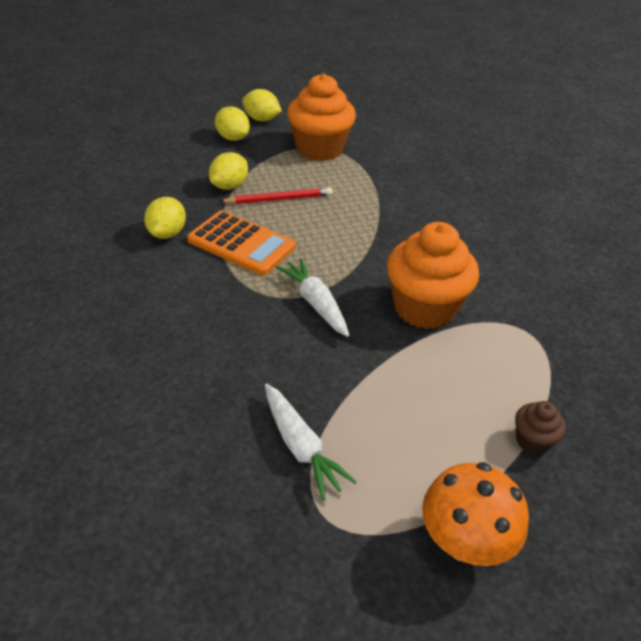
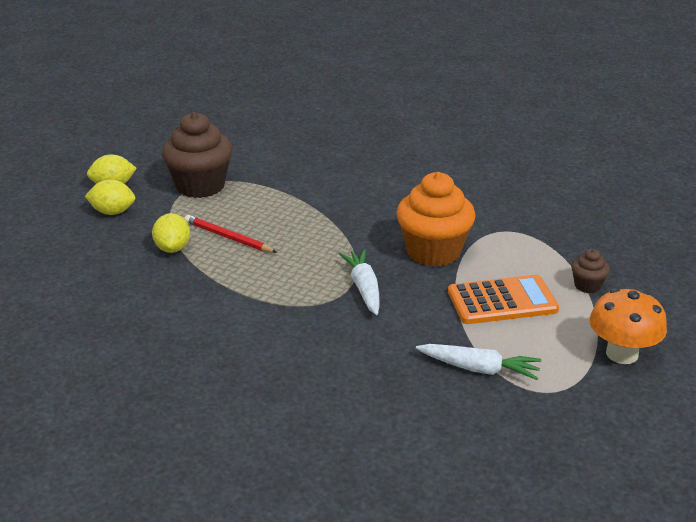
camera: 40 degrees left, 10 degrees down
yellow lemon [144,197,186,239] -> none
orange calculator [187,210,296,275] -> orange calculator moved to [448,275,559,324]
red pencil [219,187,333,204] -> red pencil turned 90 degrees counterclockwise [184,215,277,253]
white carrot [276,258,349,337] -> white carrot turned 60 degrees clockwise [339,249,379,315]
orange cupcake [287,73,356,161] -> brown cupcake [162,112,233,198]

